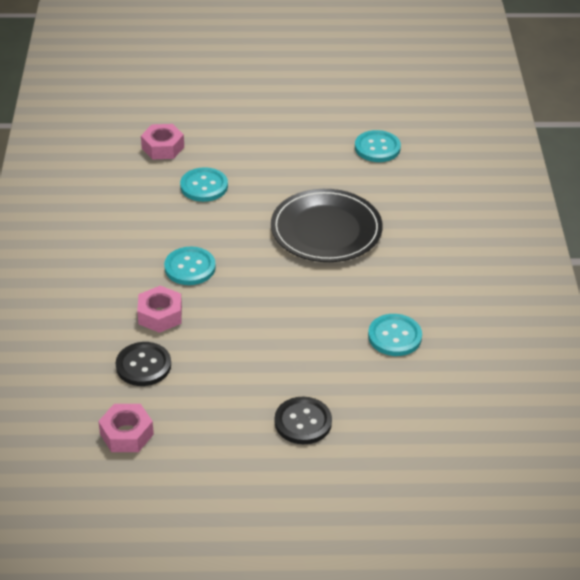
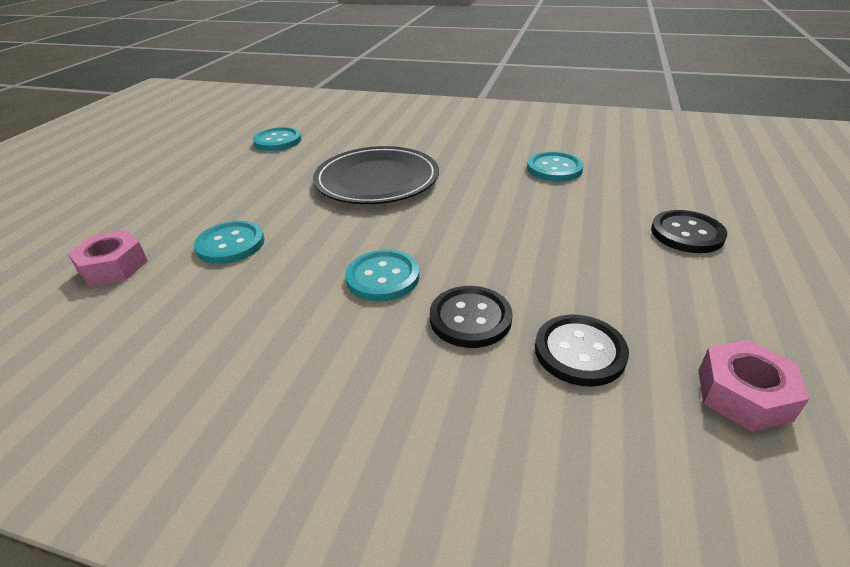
camera: 70 degrees left, 5 degrees down
pink nut [137,286,182,333] -> black button [430,286,513,348]

